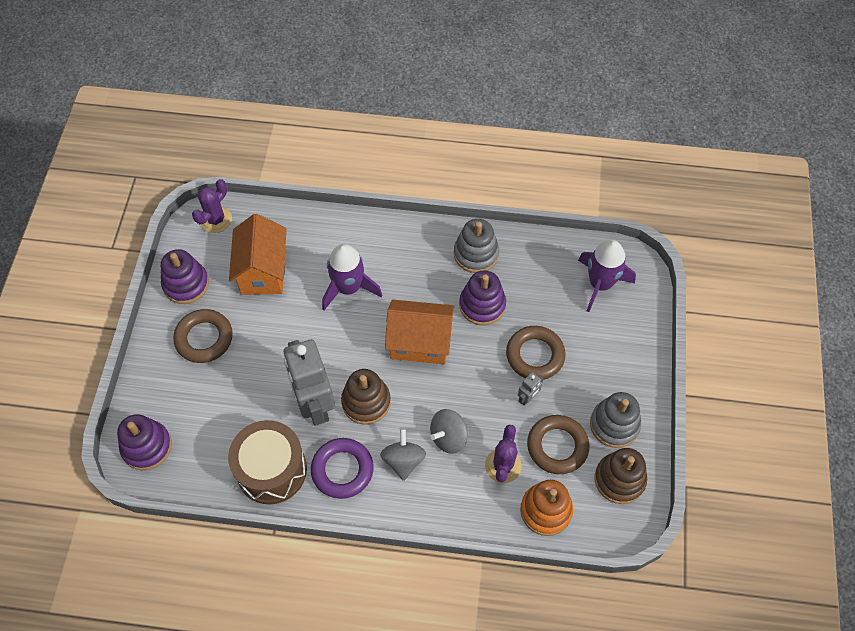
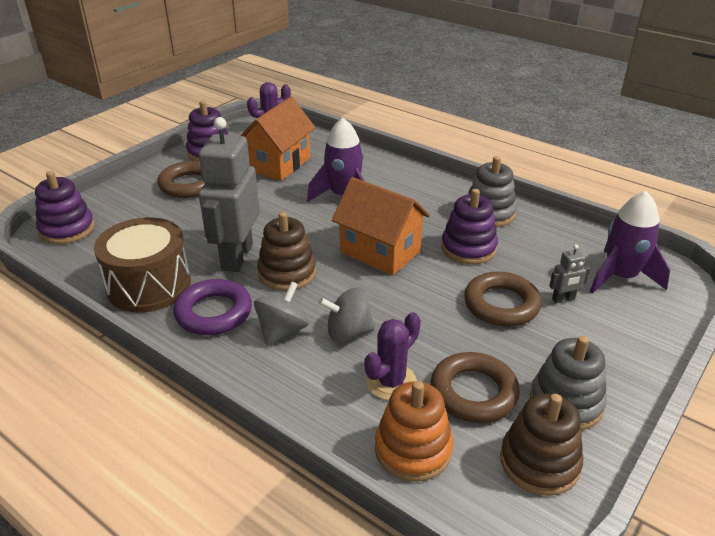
camera: 30 degrees right, 25 degrees down
grey robot [518,372,543,406] -> grey robot moved to [549,244,590,303]

